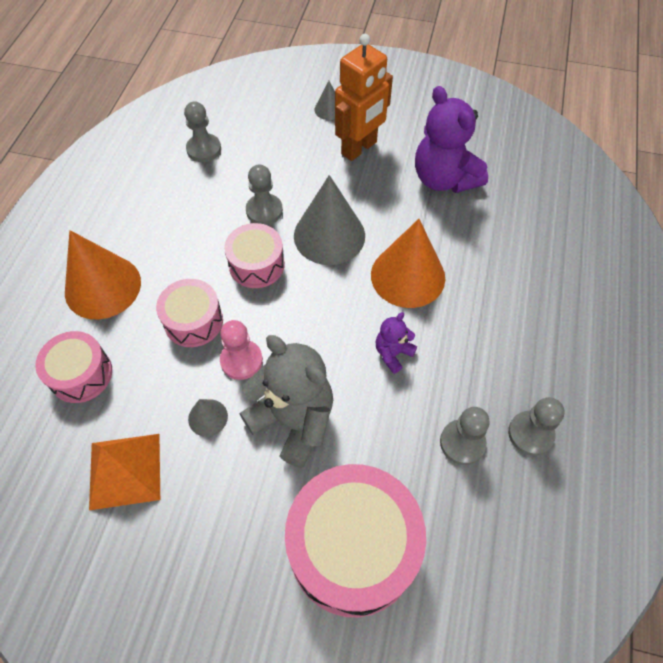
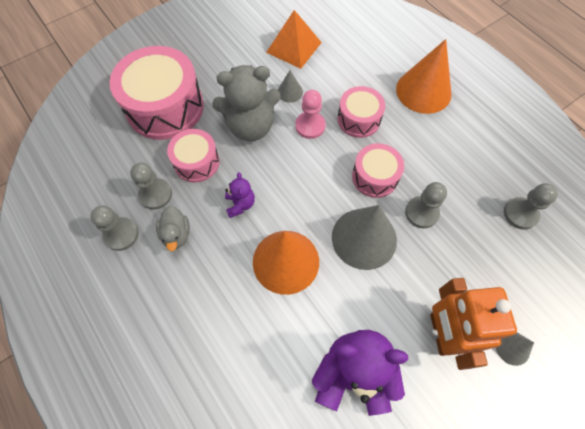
camera: 130 degrees right, 5 degrees up
pink drum [35,331,112,403] -> pink drum moved to [167,129,219,183]
none -> grey duck [156,206,190,251]

